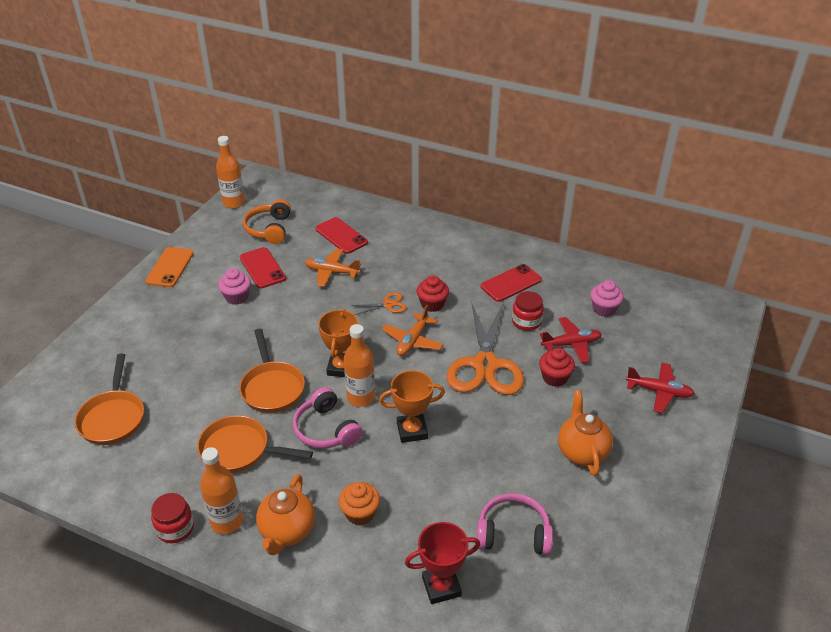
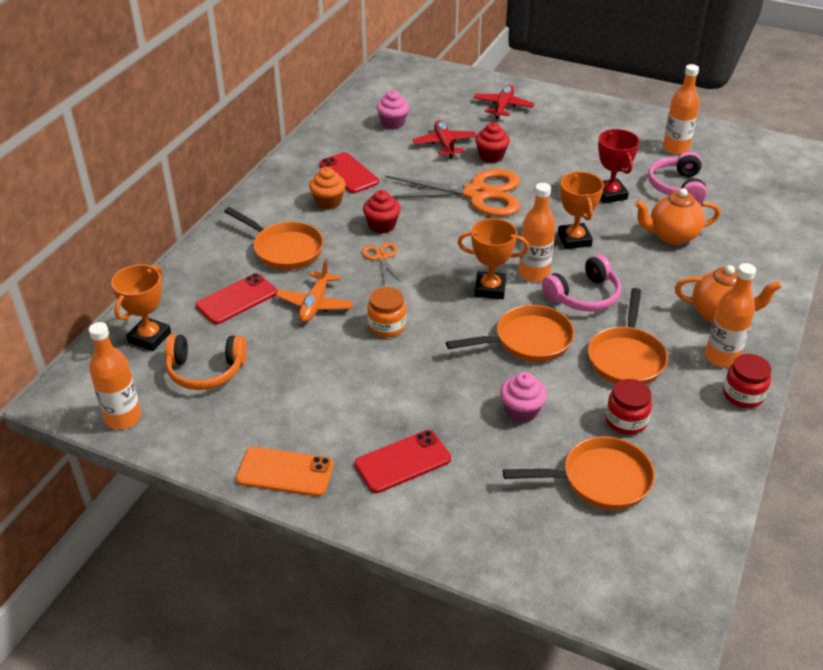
camera: 90 degrees left, 0 degrees up
pink cupcake [218,268,251,305] -> pink cupcake moved to [500,372,547,423]
red phone [240,247,286,288] -> red phone moved to [354,430,451,493]
orange cupcake [339,482,380,526] -> orange cupcake moved to [309,167,346,210]
orange plane [382,305,444,356] -> none
red trophy [405,522,480,604] -> red trophy moved to [598,129,640,203]
red jar [512,291,544,331] -> red jar moved to [605,379,652,435]
orange teapot [558,390,613,476] -> orange teapot moved to [635,188,720,245]
none -> orange trophy [111,264,171,351]
none -> orange pan [224,207,324,270]
none -> orange jar [367,287,406,337]
none -> orange bottle [663,64,700,155]

